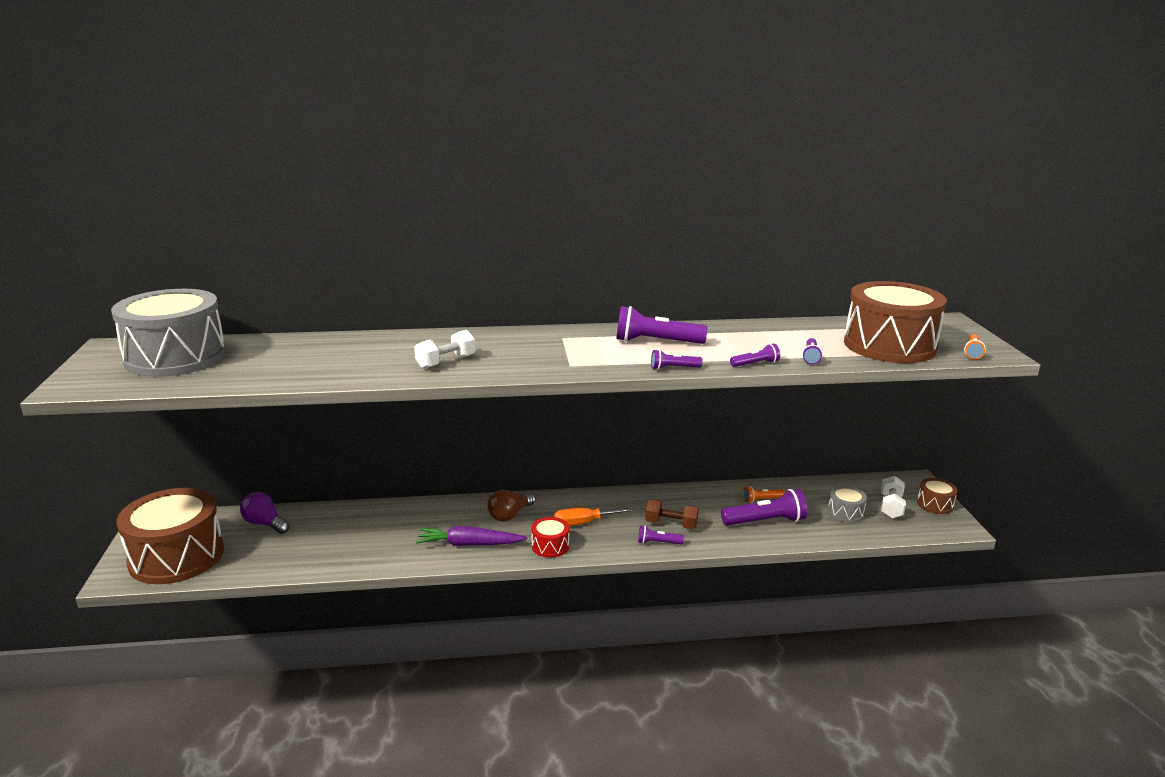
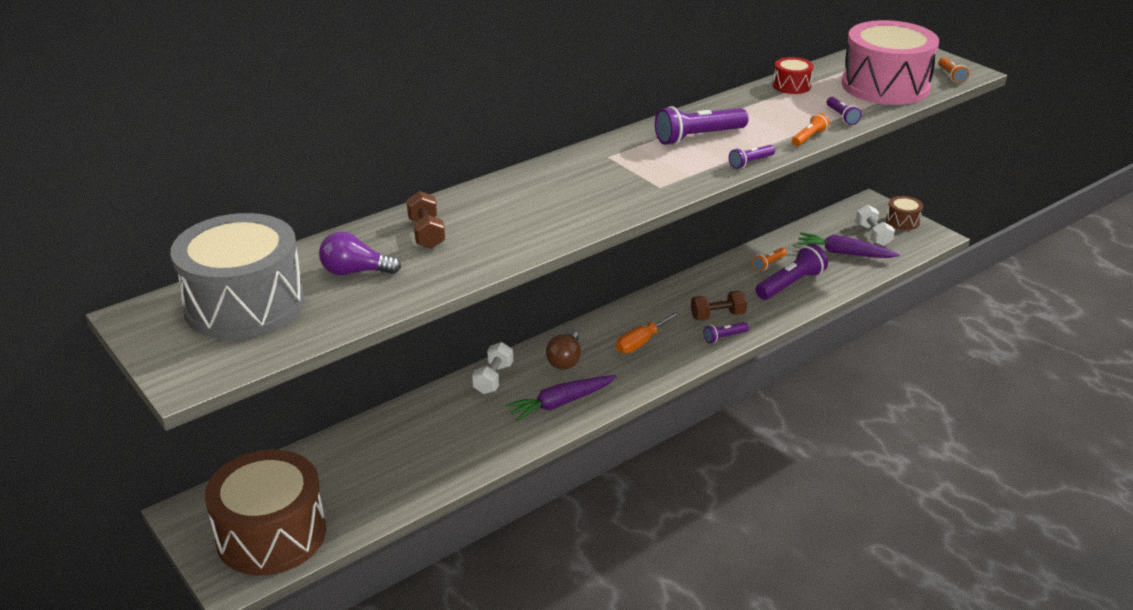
camera: 30 degrees left, 10 degrees up
purple light bulb [240,492,290,534] -> purple light bulb moved to [319,232,401,275]
white dumbbell [414,330,475,369] -> white dumbbell moved to [472,342,513,394]
red drum [531,517,569,558] -> red drum moved to [773,57,814,94]
purple flashlight [730,343,780,367] -> orange flashlight [792,113,830,146]
grey drum [828,486,867,523] -> purple carrot [797,232,900,258]
brown drum [844,281,947,363] -> pink drum [842,20,939,105]
none -> brown dumbbell [406,191,445,249]

